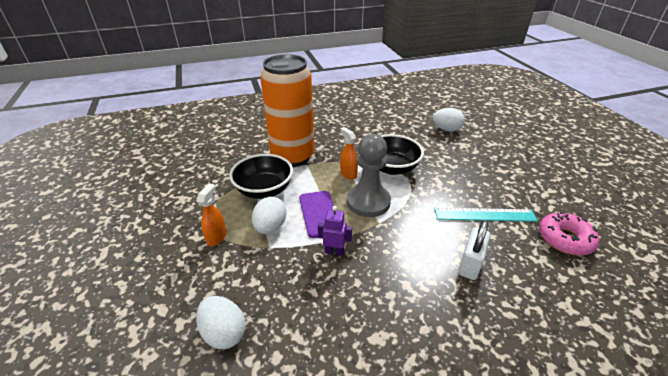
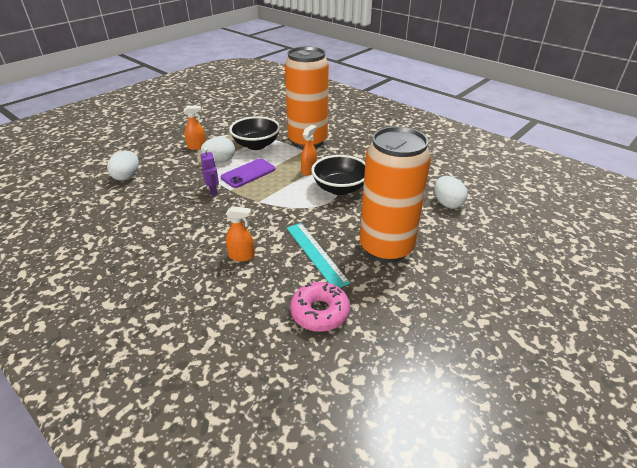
camera: 60 degrees right, 0 degrees up
grey pawn [347,134,391,217] -> none
white padlock [458,220,490,280] -> orange spray bottle [226,206,255,261]
none -> orange can [360,126,431,263]

